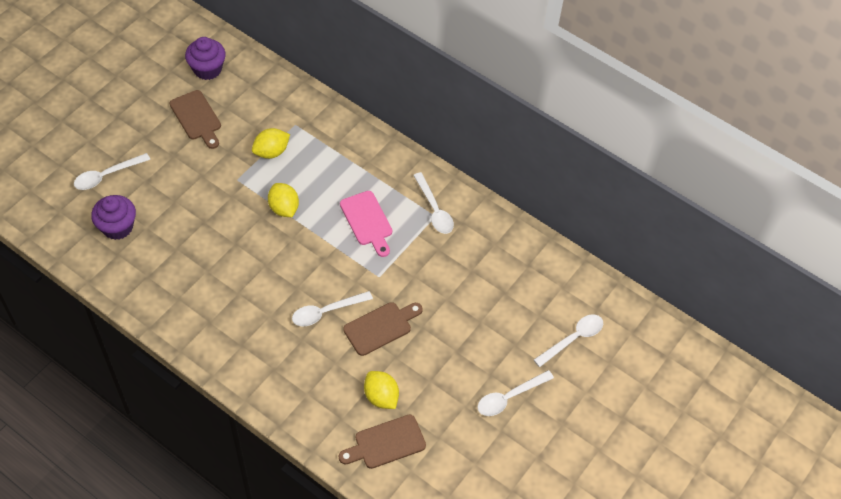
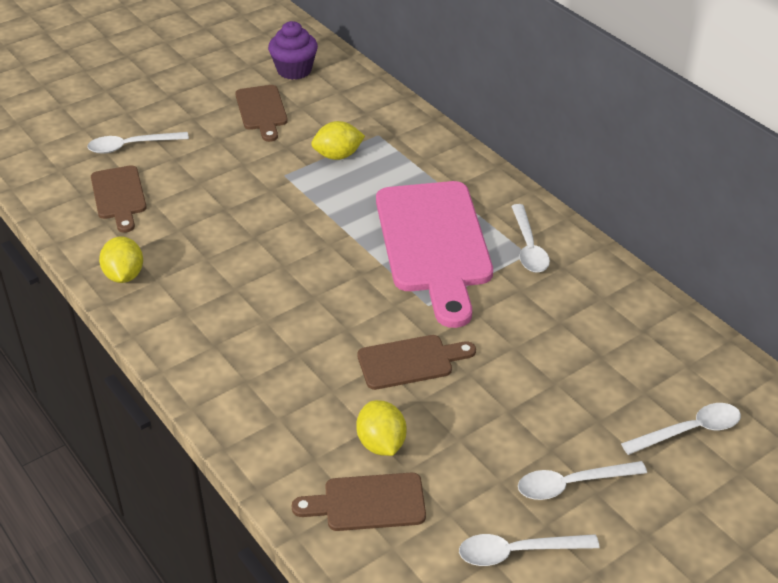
camera: 20 degrees right, 15 degrees down
purple cupcake [91,195,136,240] -> brown cutting board [91,165,147,233]
yellow lemon [268,183,299,217] -> yellow lemon moved to [99,237,143,283]
white spoon [292,291,373,326] -> white spoon moved to [459,534,599,566]
pink cutting board [340,191,392,257] -> pink cutting board [376,181,493,328], size x1.97

